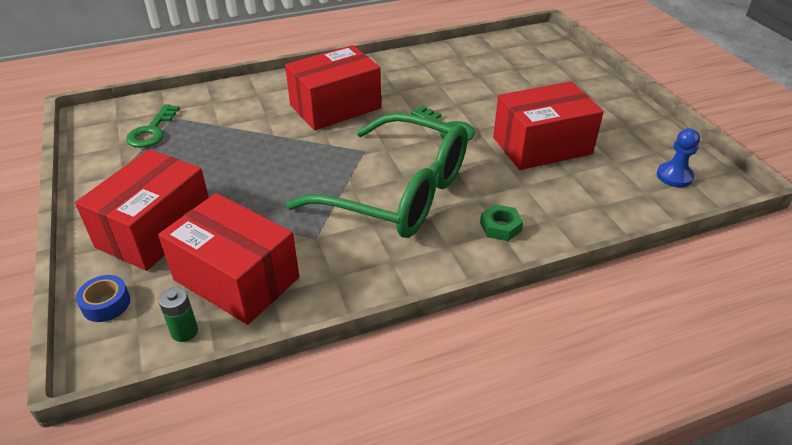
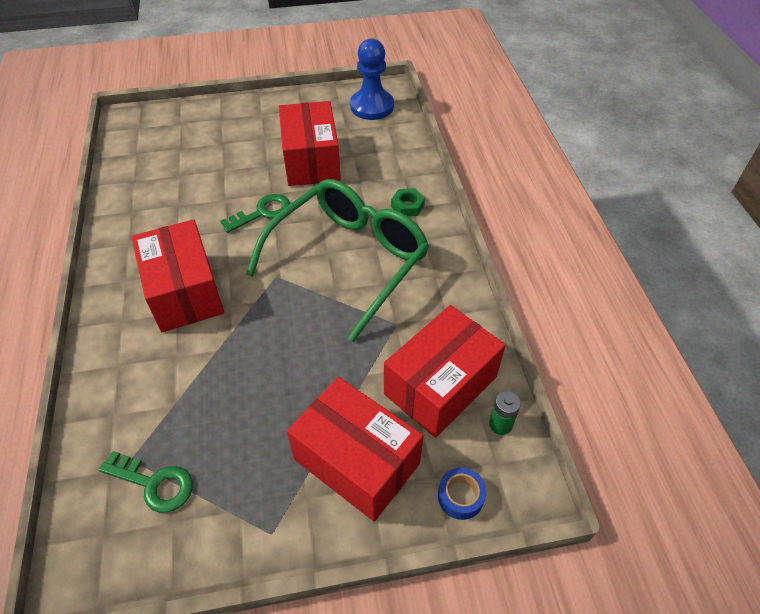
camera: 80 degrees left, 10 degrees up
blue pawn [657,128,700,187] -> blue pawn [350,38,394,120], size x1.69

